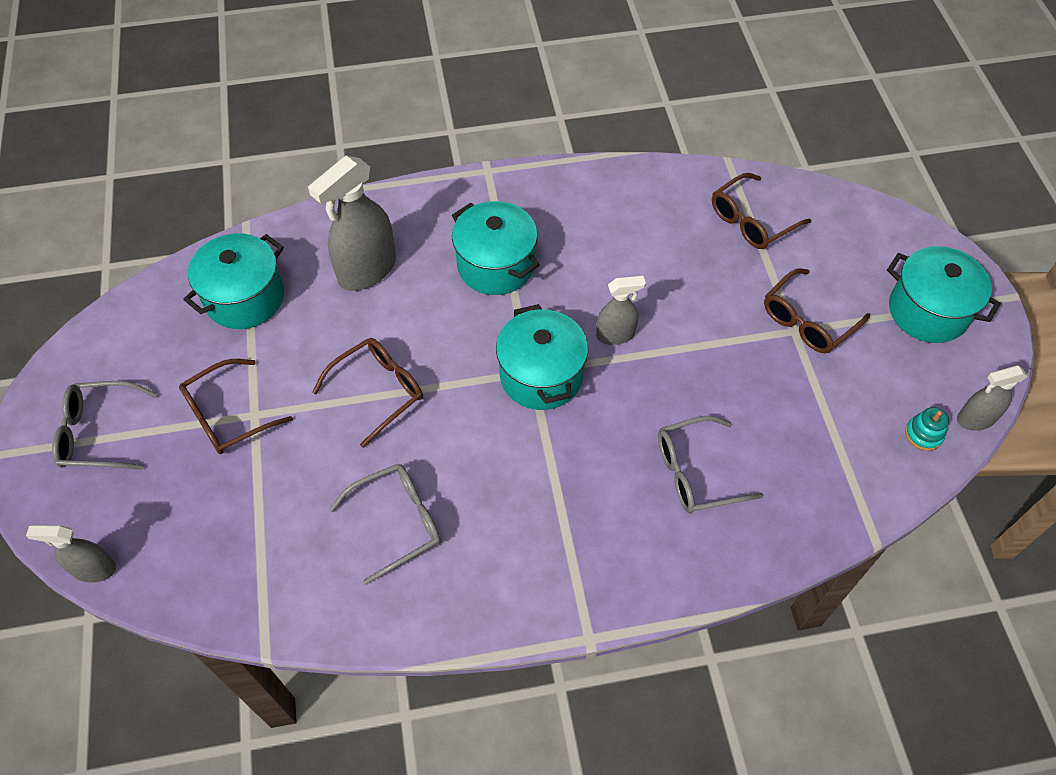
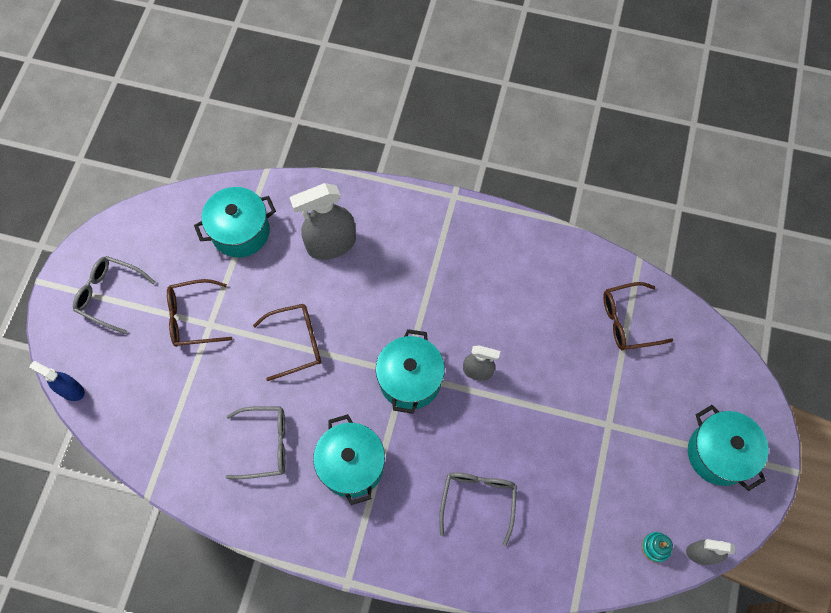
camera: 25 degrees right, 10 degrees up
grey spray bottle [26,525,116,583] -> blue spray bottle [29,361,85,401]
turquoise pot [452,201,540,295] -> turquoise pot moved to [313,414,385,505]
grey glasses [658,416,764,513] -> grey glasses turned 90 degrees clockwise [439,472,517,546]
brown glasses [764,268,870,354] -> none

